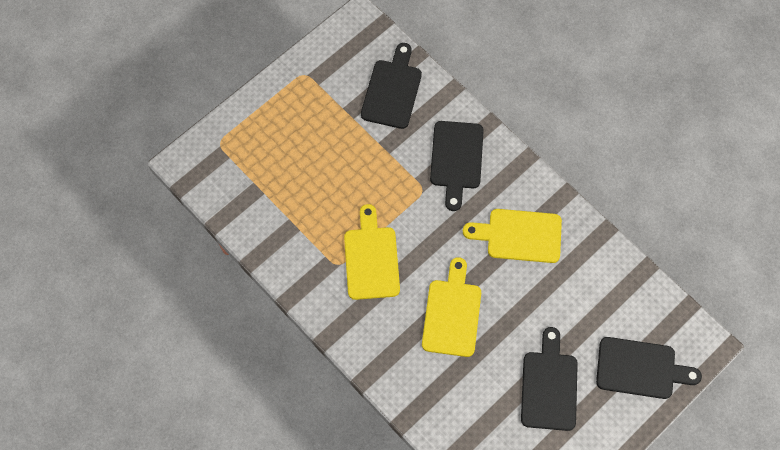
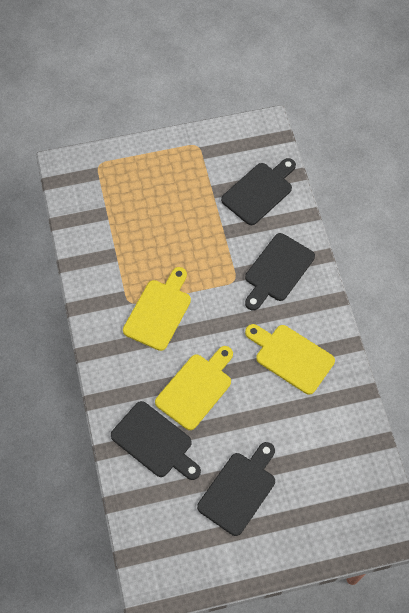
camera: 30 degrees right, 5 degrees down
black cutting board [596,337,702,399] -> black cutting board moved to [111,401,201,480]

